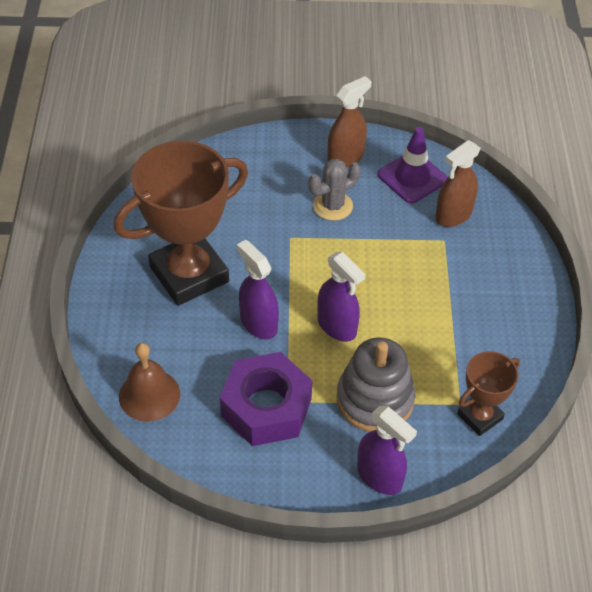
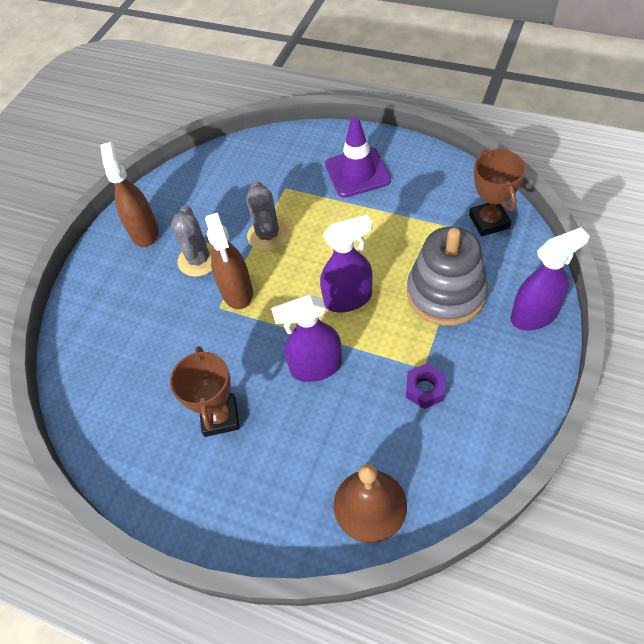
camera: 60 degrees left, 5 degrees up
brown trophy [114,141,248,306] -> brown trophy [170,346,240,437], size x0.51
purple nut [220,352,313,446] -> purple nut [406,363,446,409], size x0.42
purple traffic cone [378,127,448,204] -> purple traffic cone moved to [325,117,391,198]
brown spray bottle [435,140,481,227] -> brown spray bottle moved to [205,212,253,309]
none -> grey cactus [246,181,289,251]

